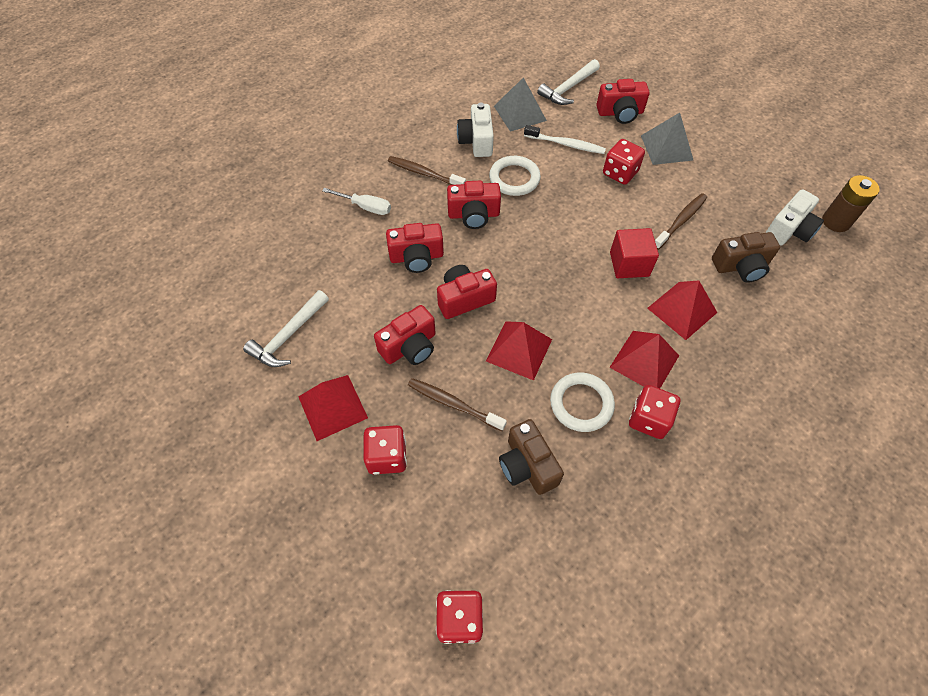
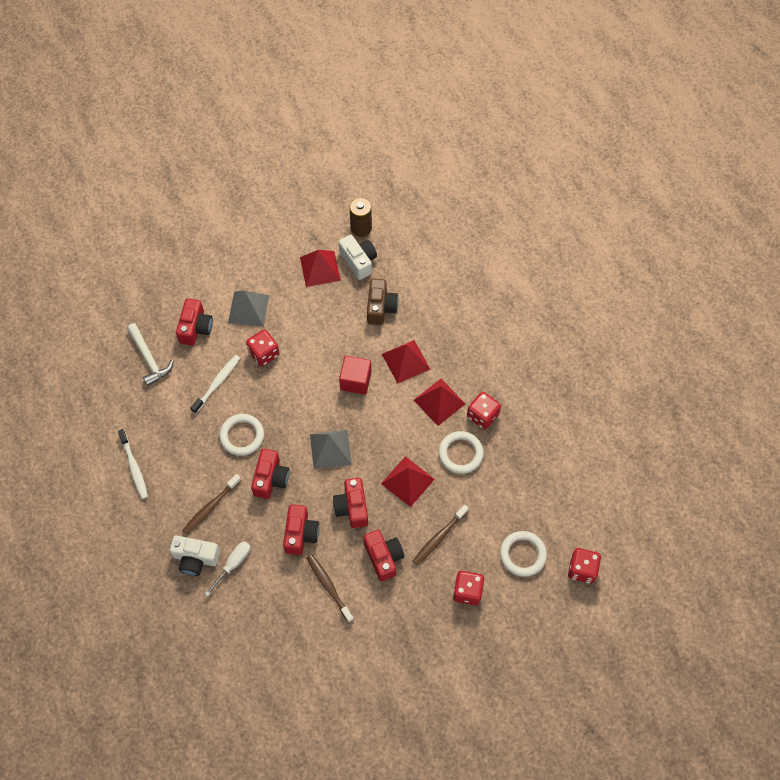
camera: 75 degrees left, 5 degrees up
white hammer [243,290,329,367] -> none
red pyramid [298,375,368,441] -> red pyramid moved to [300,250,341,287]
white camera [457,103,494,157] -> white camera moved to [170,535,220,576]
grey pyramid [494,77,547,132] -> grey pyramid moved to [310,430,352,469]
brown camera [499,419,564,495] -> none
brown toothbrush [655,193,707,250] -> brown toothbrush moved to [306,554,354,623]
none -> white toothbrush [118,429,148,499]
none -> white ring [500,531,547,577]

